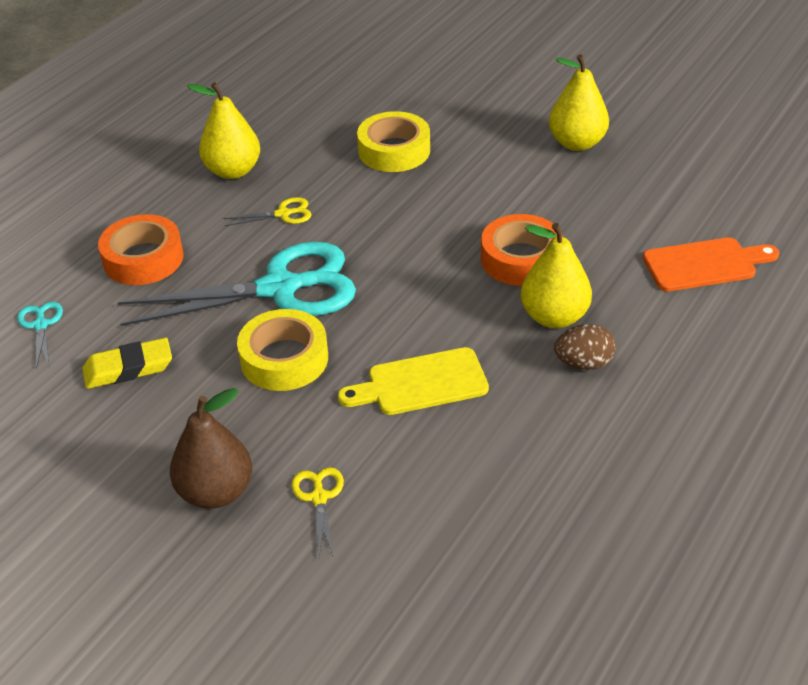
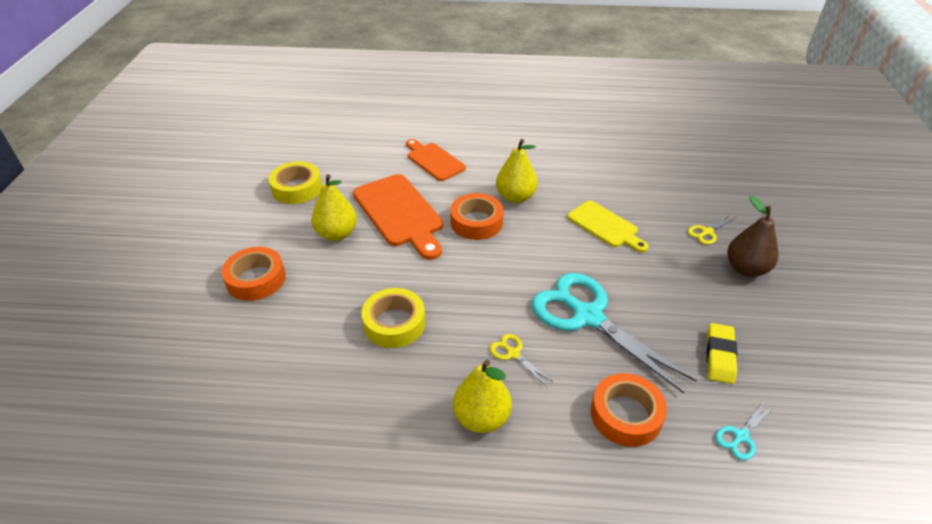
camera: 120 degrees left, 0 degrees up
yellow eraser [82,338,172,389] -> yellow eraser turned 60 degrees clockwise [707,323,737,384]
yellow tape [237,309,328,391] -> yellow tape moved to [269,161,322,204]
brown egg [554,324,616,370] -> none
none -> orange tape [222,247,286,301]
none -> orange cutting board [353,174,443,260]

